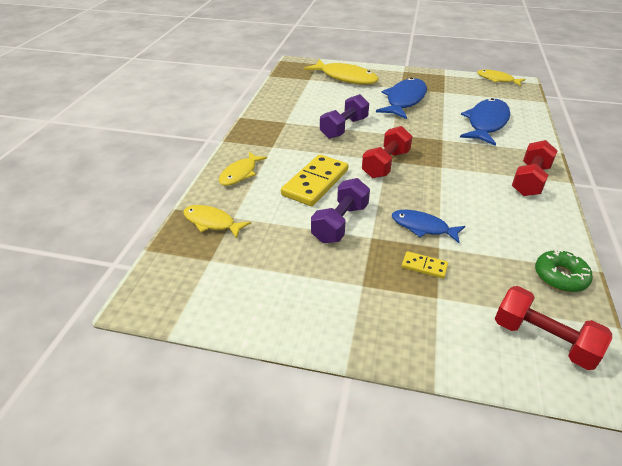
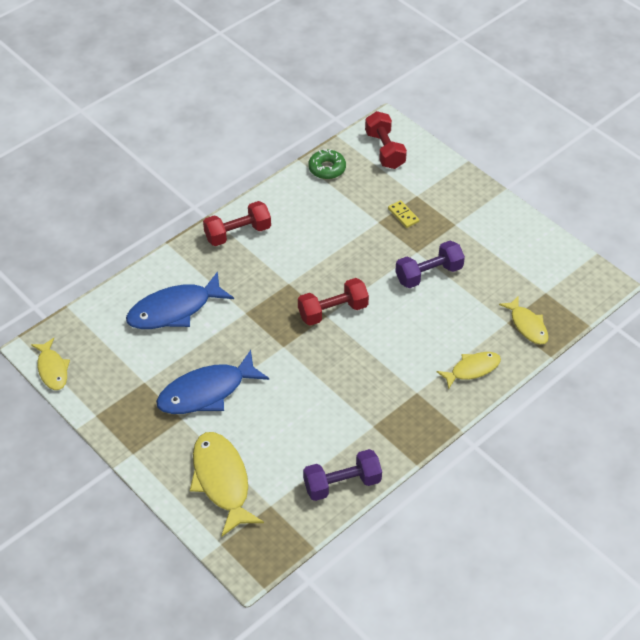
camera: 145 degrees left, 10 degrees up
yellow domino [281,154,348,206] -> none
purple dumbbell [320,94,369,139] -> purple dumbbell moved to [303,449,382,501]
blue fish [392,210,465,243] -> none

